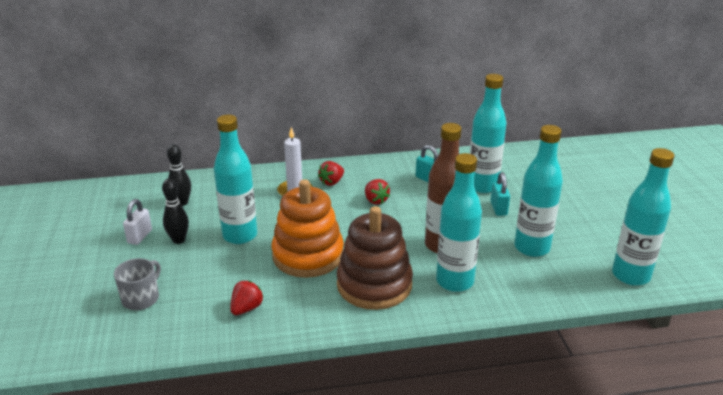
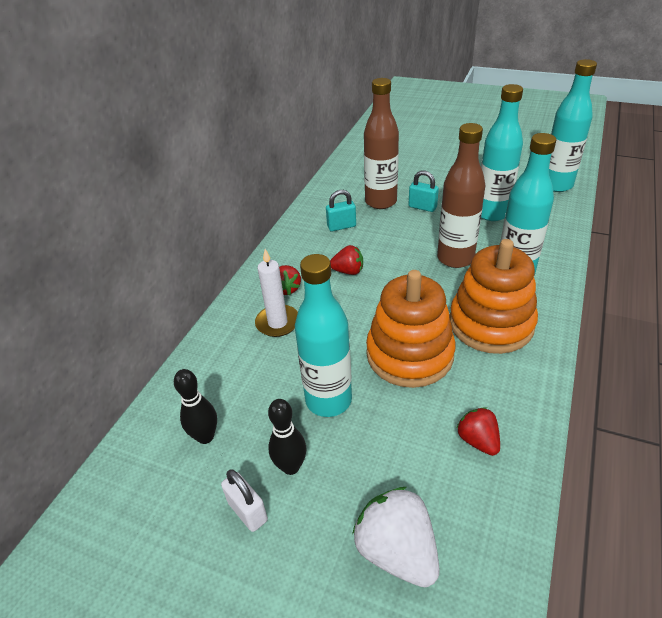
camera: 55 degrees left, 10 degrees up
grey mug [114,258,161,310] -> white strawberry [352,487,440,587]
brown stacking toy [337,206,413,310] -> orange stacking toy [449,239,538,354]
turquoise bottle [470,74,506,193] -> brown bottle [364,78,399,209]

